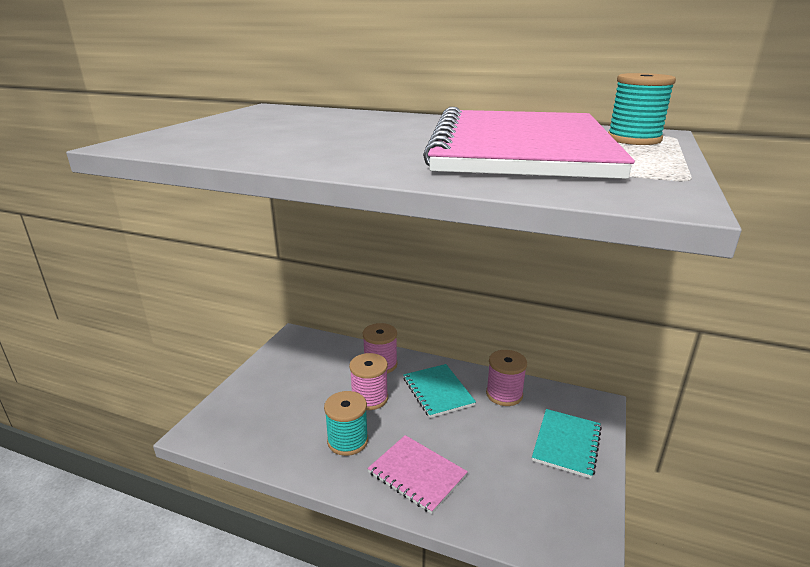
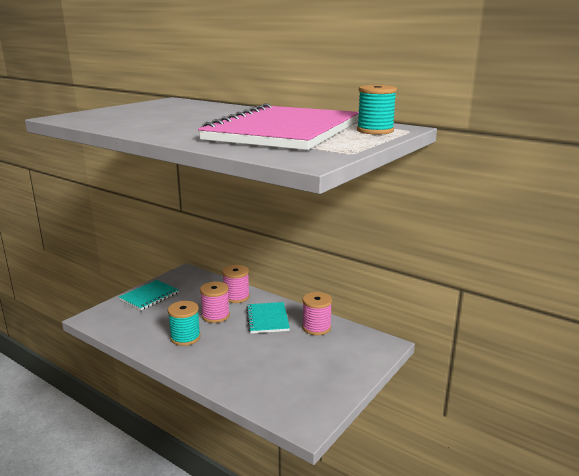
camera: 15 degrees right, 5 degrees down
pink notebook [368,435,468,514] -> none
turquoise notebook [532,409,602,478] -> turquoise notebook moved to [119,280,179,310]

